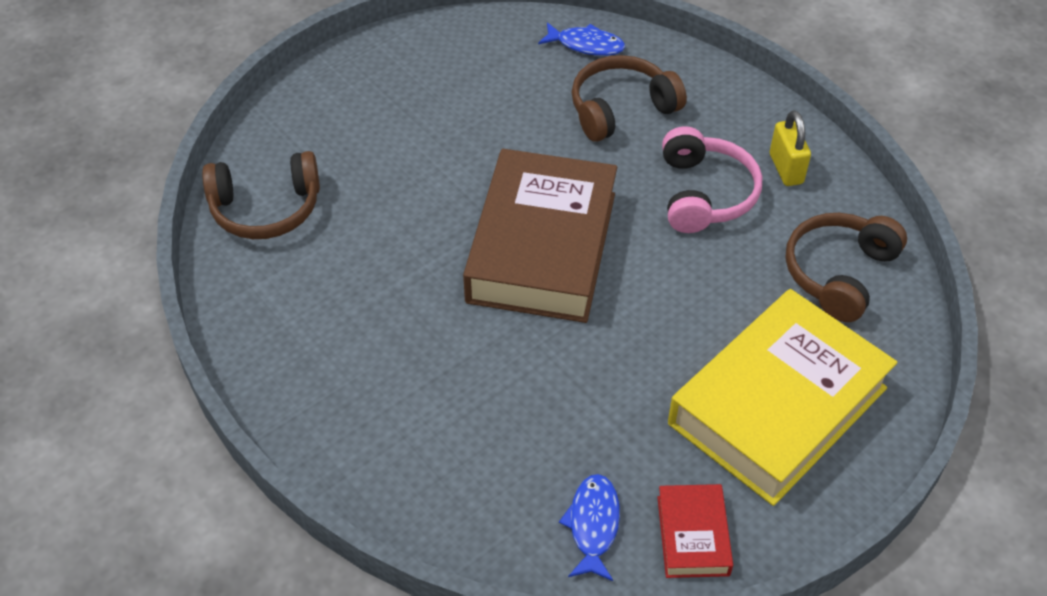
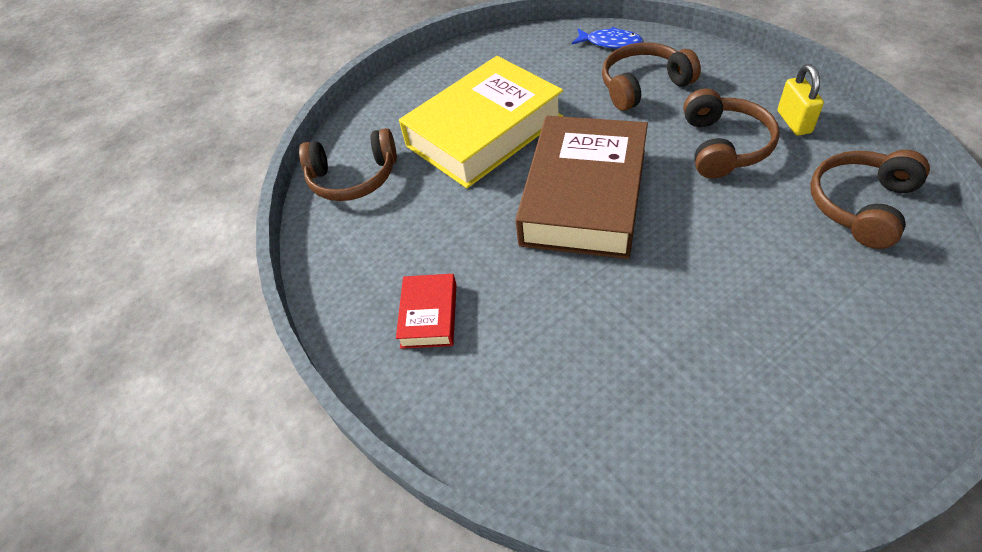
camera: 10 degrees right, 0 degrees up
blue fish [559,474,620,581] -> none
red book [657,484,733,578] -> red book moved to [396,274,456,349]
pink headphones [662,126,762,233] -> brown headphones [683,89,780,179]
yellow book [668,289,898,506] -> yellow book moved to [399,56,564,188]

